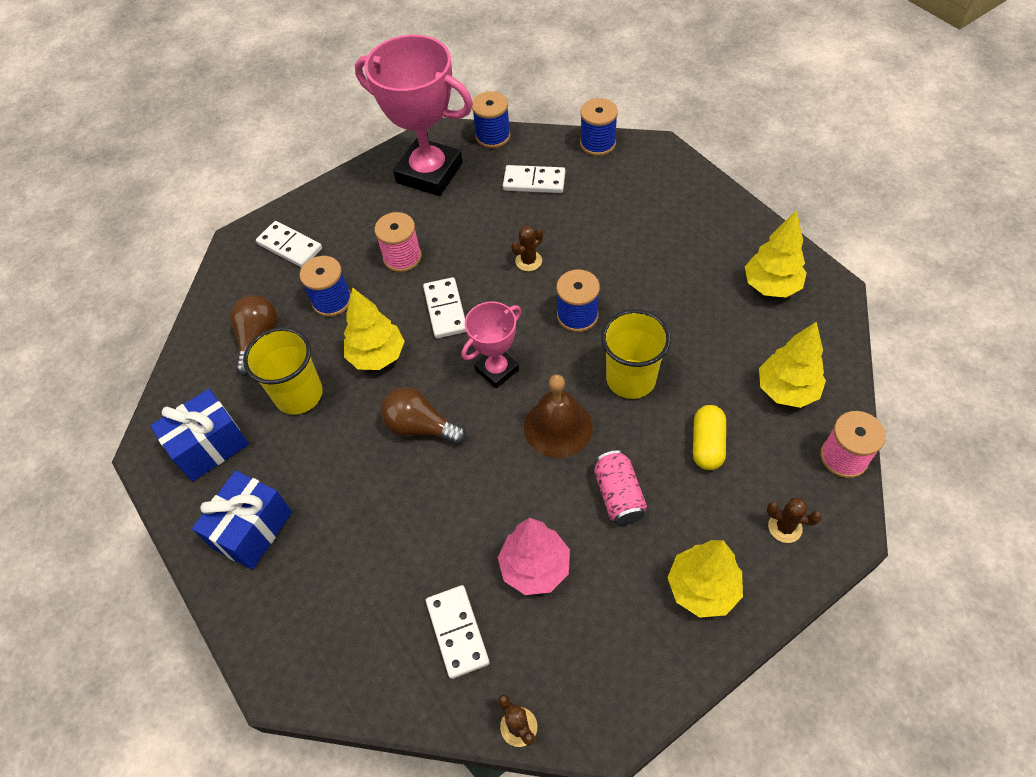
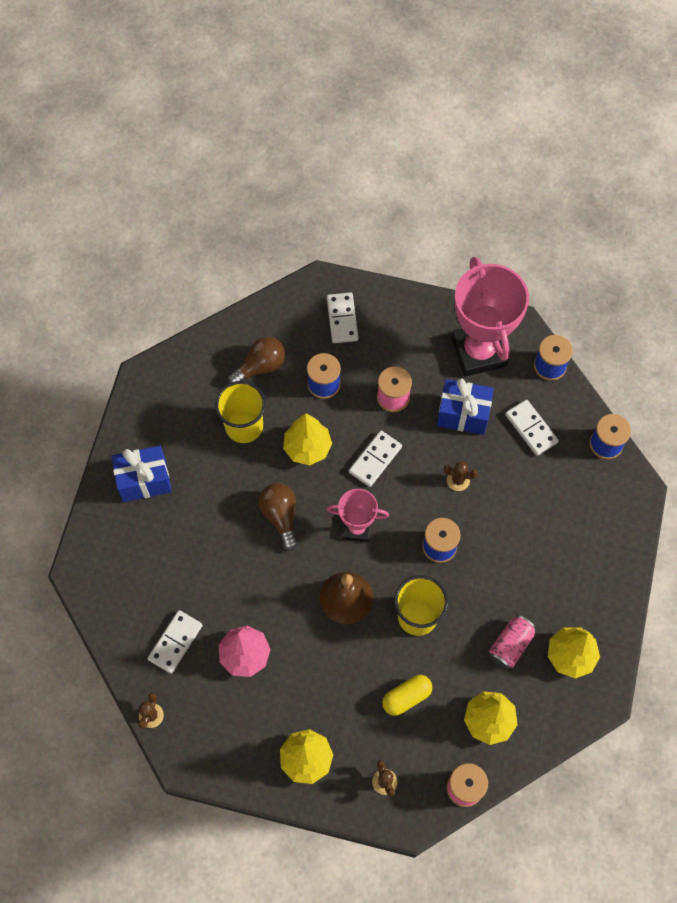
camera: 45 degrees right, 10 degrees up
blue gift [150,389,249,481] -> blue gift moved to [437,379,494,435]
pink can [594,450,647,525] -> pink can moved to [489,615,536,670]

